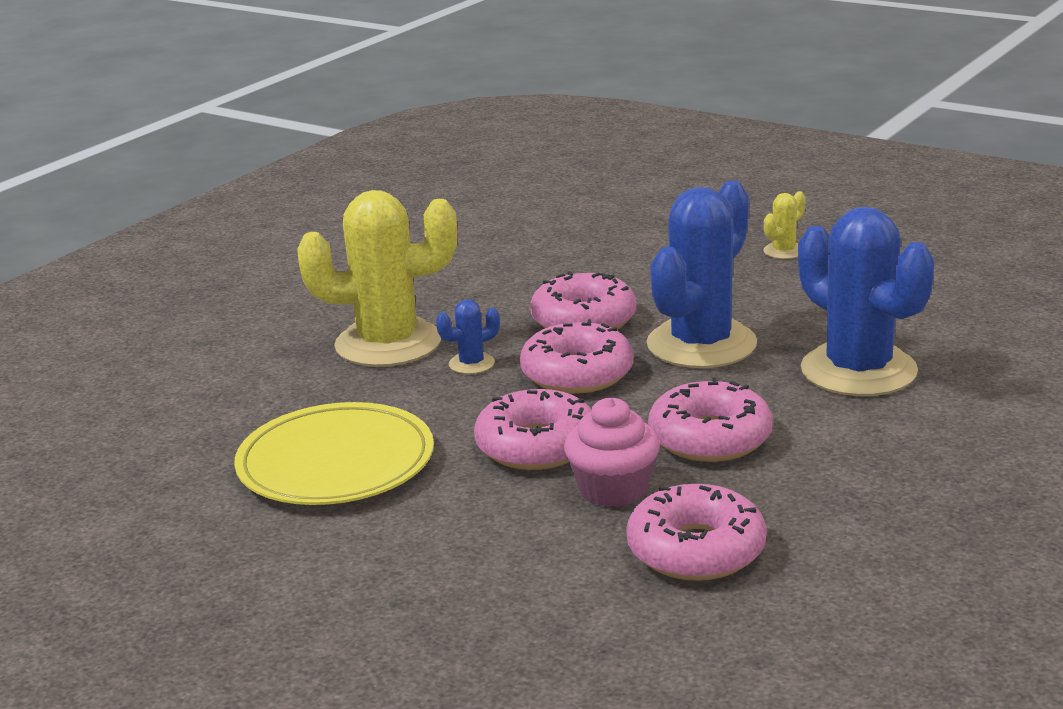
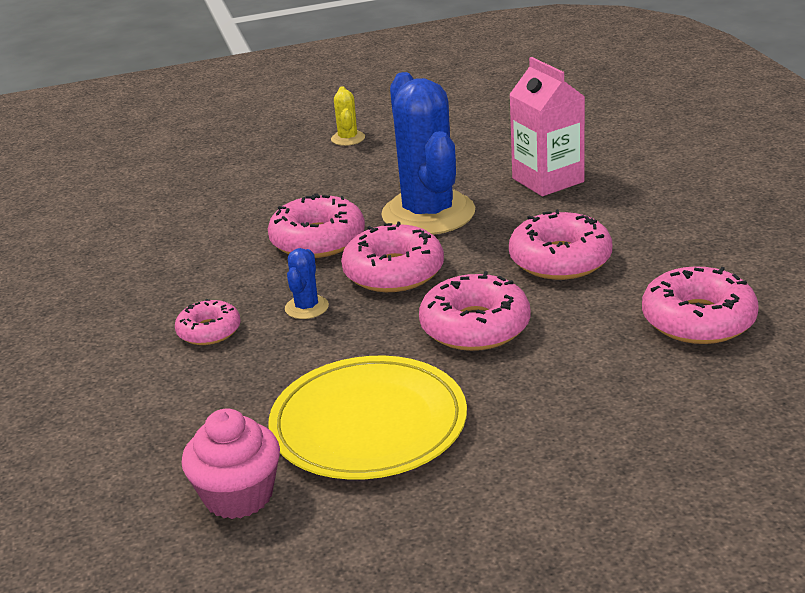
camera: 50 degrees left, 5 degrees up
yellow cactus [297,190,457,367] -> pink donut [175,299,240,345]
pink cupcake [564,398,660,507] -> pink cupcake moved to [182,409,280,519]
blue cactus [798,207,935,396] -> pink carton [509,57,585,196]

